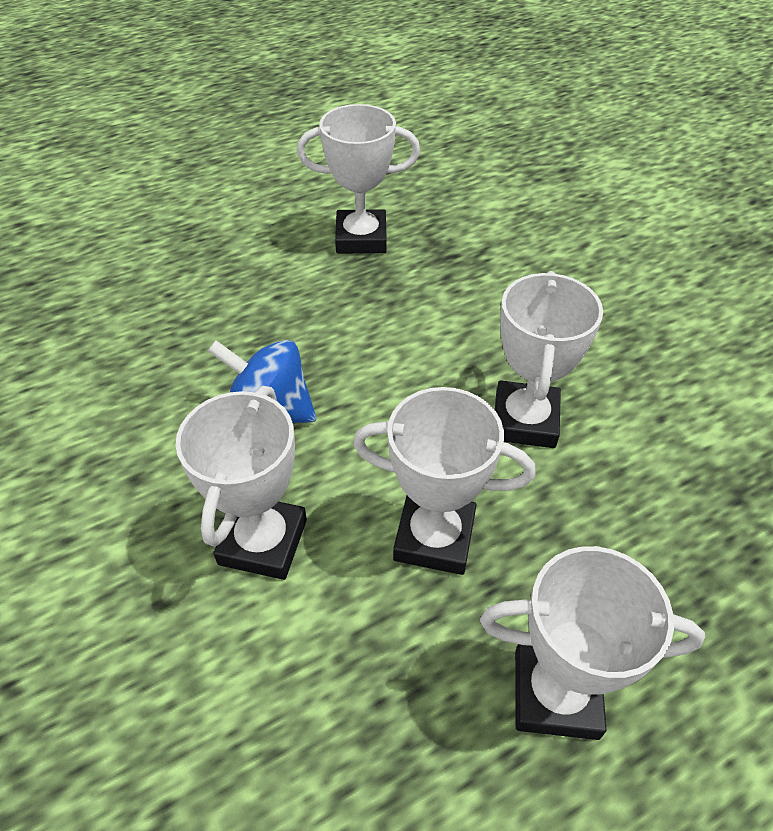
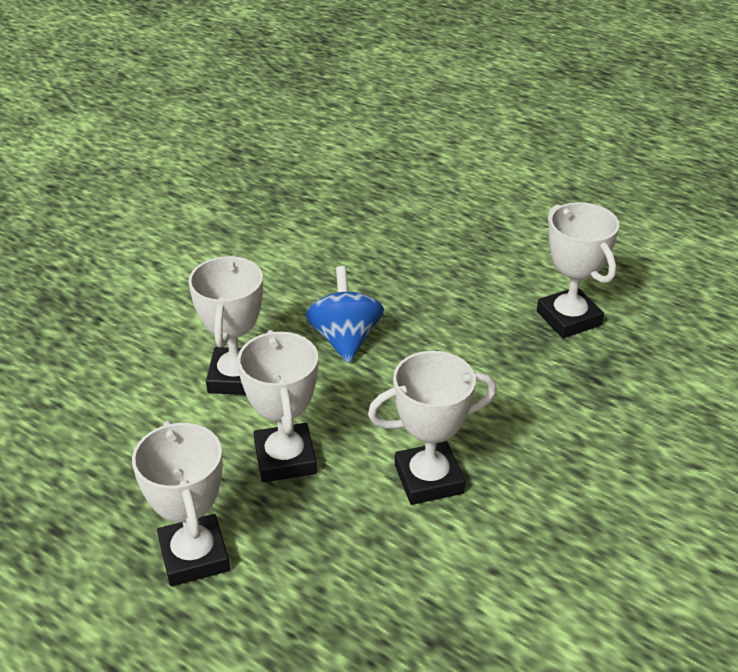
camera: 65 degrees right, 10 degrees down
white trophy [176,386,307,580] -> white trophy turned 75 degrees counterclockwise [188,255,263,395]

